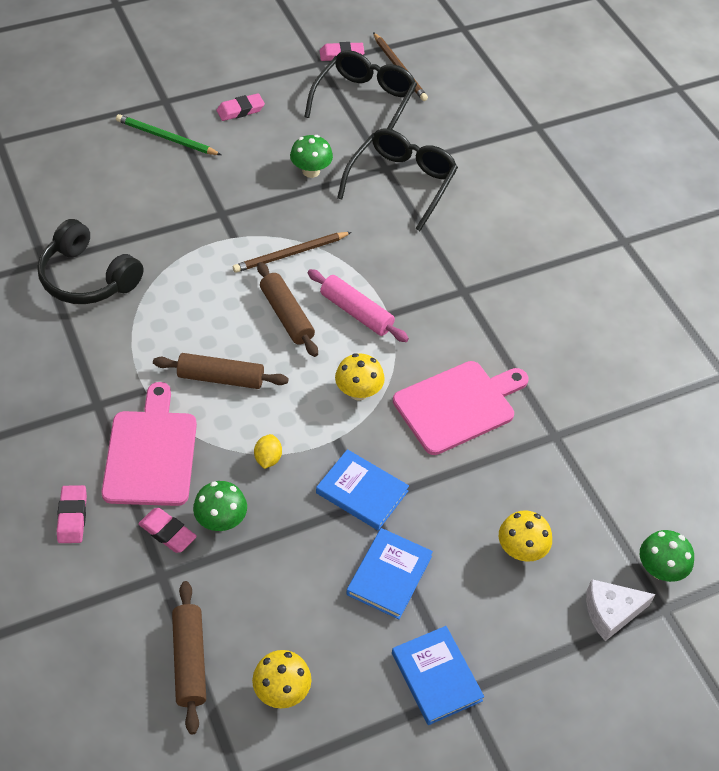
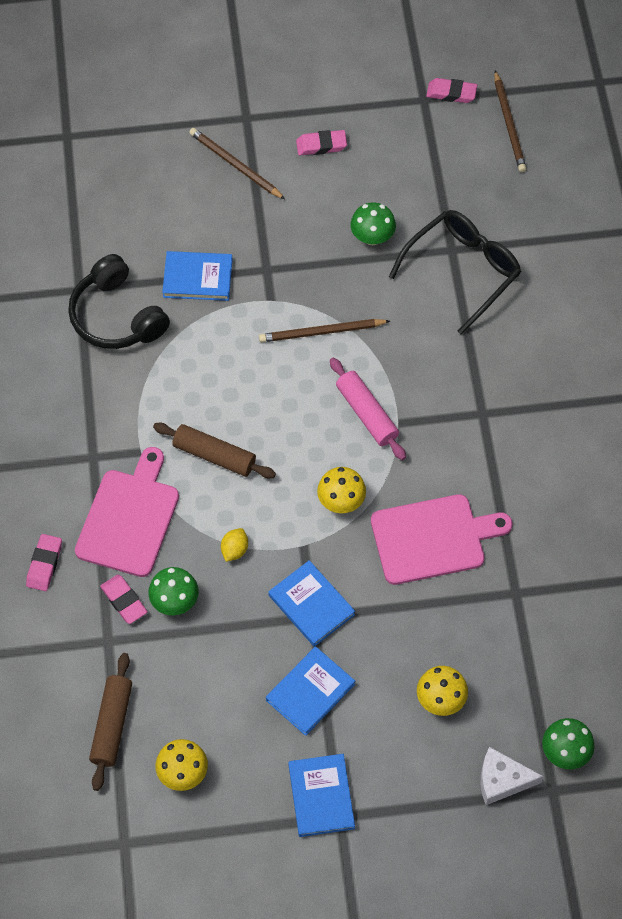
camera: 20 degrees right, 10 degrees up
green pencil [116,114,221,155] -> brown pencil [189,128,285,199]
brown rolling pin [257,262,318,357] -> none
black glasses [304,50,417,130] -> none
none -> blue book [162,251,232,301]

